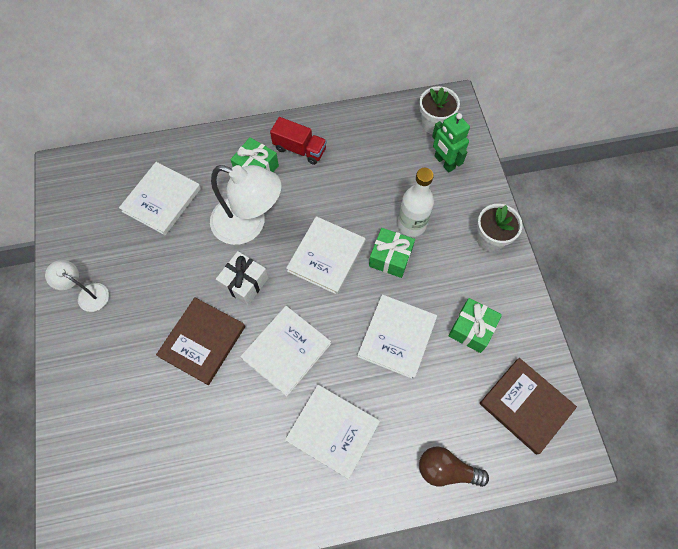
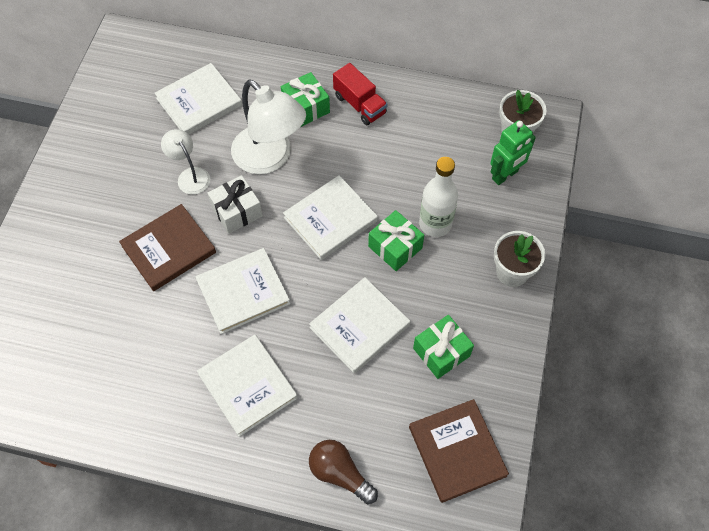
camera: 25 degrees right, 5 degrees down
white lamp [45,260,109,312] -> white lamp moved to [161,129,210,195]
green robot [432,113,470,173] -> green robot turned 120 degrees counterclockwise [490,120,536,185]

